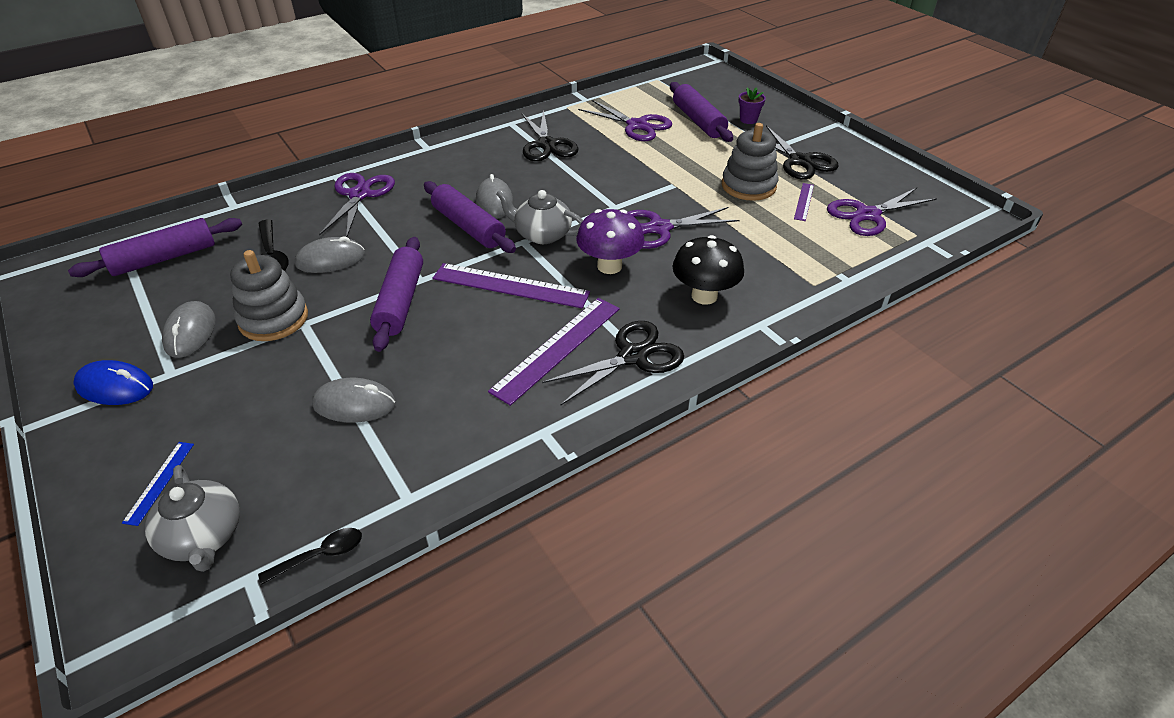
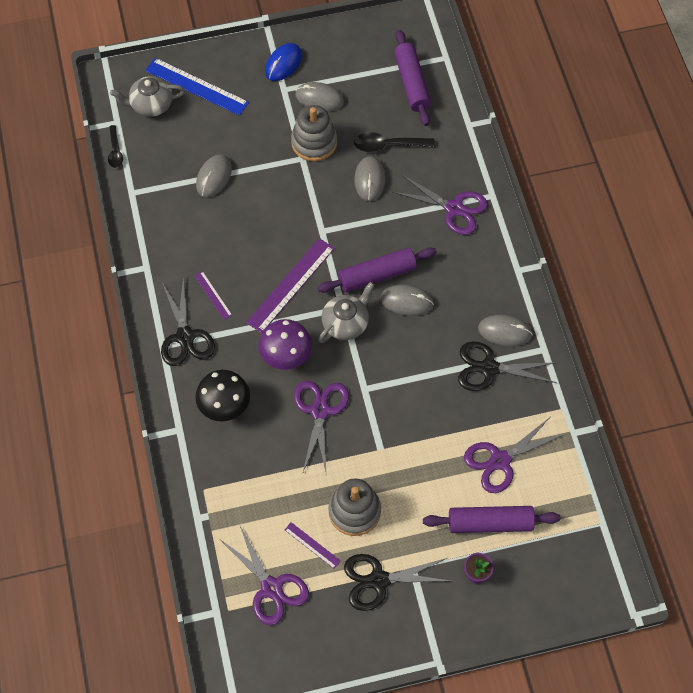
camera: 110 degrees right, 20 degrees up
blue ruler [122,442,194,526] -> blue ruler [145,58,249,116], size x2.02
purple rolling pin [370,237,423,352] -> none
purple ruler [488,298,620,406] -> purple ruler [194,271,232,320], size x0.49
purple scissors [827,188,937,236] -> purple scissors turned 150 degrees clockwise [221,524,309,625]
none -> grey mouse [478,315,533,347]

